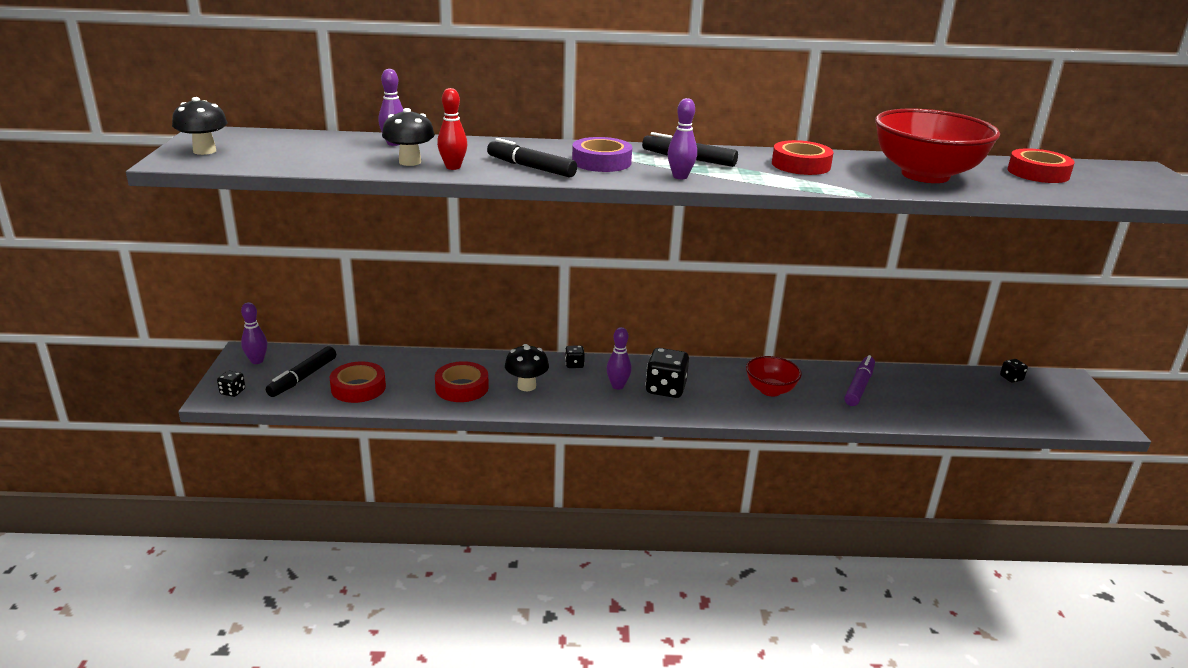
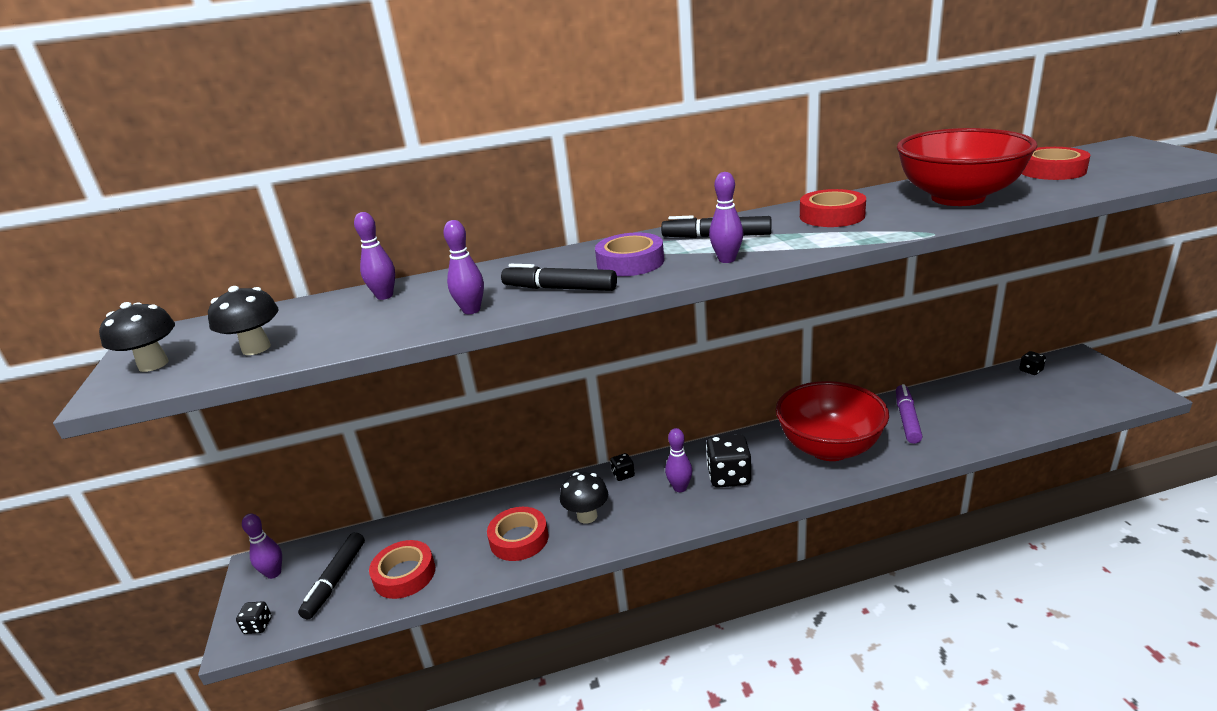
camera: 10 degrees left, 0 degrees up
black mushroom [382,108,435,166] -> black mushroom moved to [208,286,279,355]
red bowling pin [437,88,468,170] -> purple bowling pin [443,220,484,314]
red bowl [746,356,802,396] -> red bowl [776,381,889,461], size x1.86

